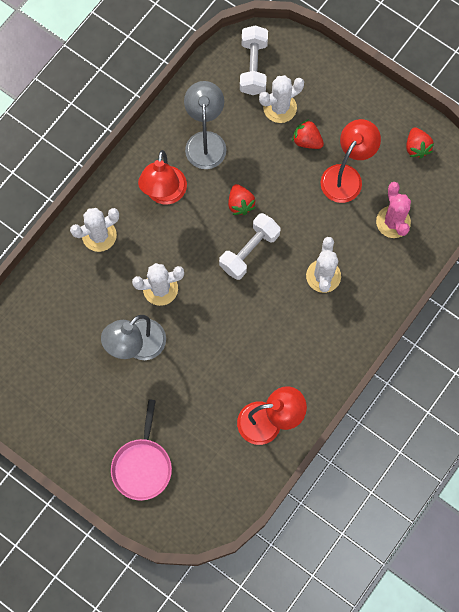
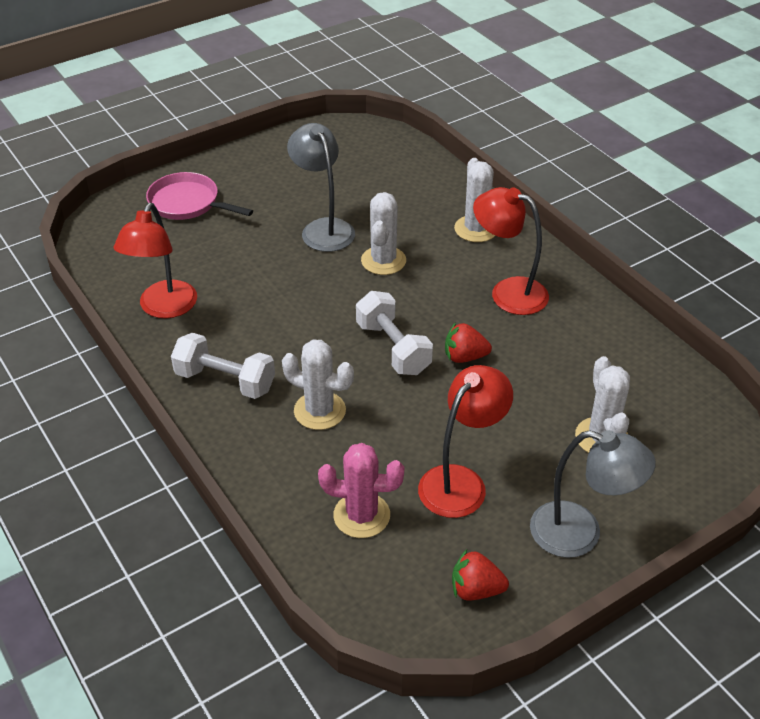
camera: 110 degrees right, 30 degrees down
grey lamp [184,81,226,169] -> grey lamp moved to [530,430,656,558]
white dumbbell [240,25,268,95] -> white dumbbell moved to [171,333,275,399]
red strawberry [292,119,324,149] -> none
red lamp [321,119,381,203] -> red lamp turned 105 degrees counterclockwise [418,365,513,518]

